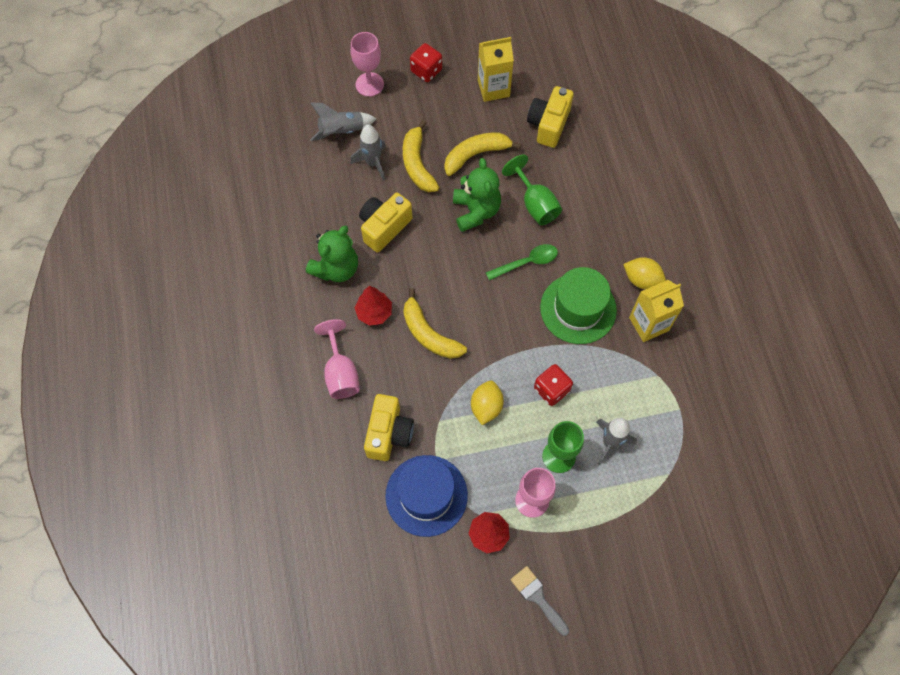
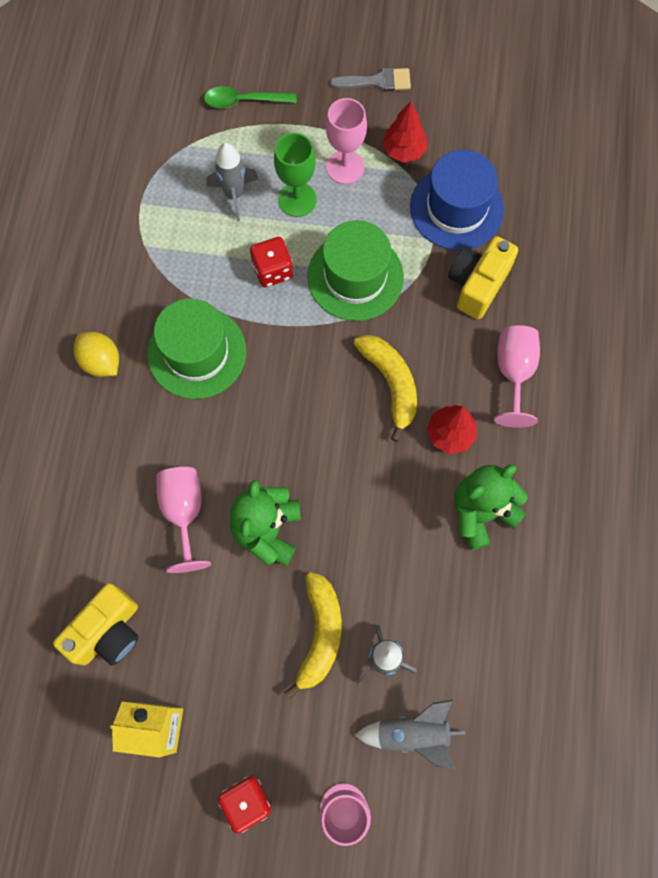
camera: 160 degrees left, 5 degrees up
yellow camera [359,193,413,252] -> none
yellow banana [444,132,522,176] -> none
yellow lemon [471,381,504,425] -> green hat [307,220,404,321]
green spoon [486,244,558,280] -> green spoon moved to [204,86,296,109]
green goblet [502,155,562,225] -> pink goblet [156,467,211,573]
grey brush [511,566,569,636] -> grey brush turned 75 degrees counterclockwise [330,68,411,91]
yellow carton [629,280,684,342] -> none

